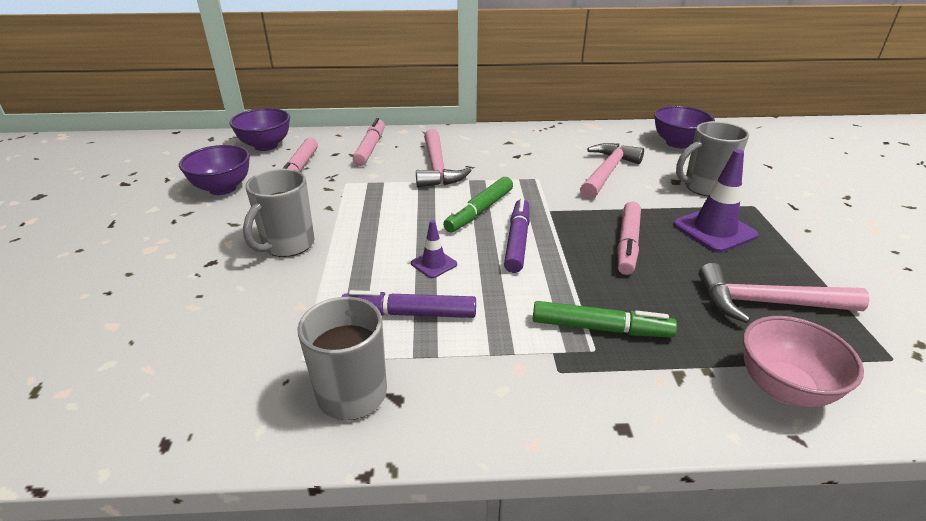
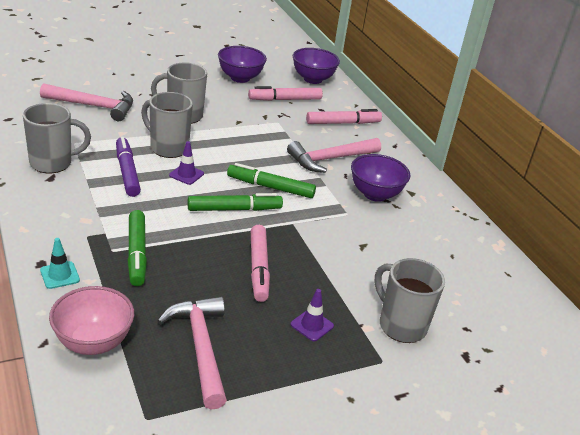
camera: 65 degrees right, 0 degrees up
purple marker [504,198,530,273] -> green marker [187,193,283,211]
pink hammer [580,143,644,200] -> pink hammer moved to [40,83,133,121]
pink marker [618,202,641,275] -> pink marker turned 90 degrees counterclockwise [251,225,270,302]
purple bowl [654,106,715,148] -> purple bowl moved to [351,154,410,202]
purple traffic cone [673,149,758,253] -> purple traffic cone [290,289,334,341], size x0.54
none -> turquoise traffic cone [40,238,80,289]
none -> grey mug [141,92,193,158]

